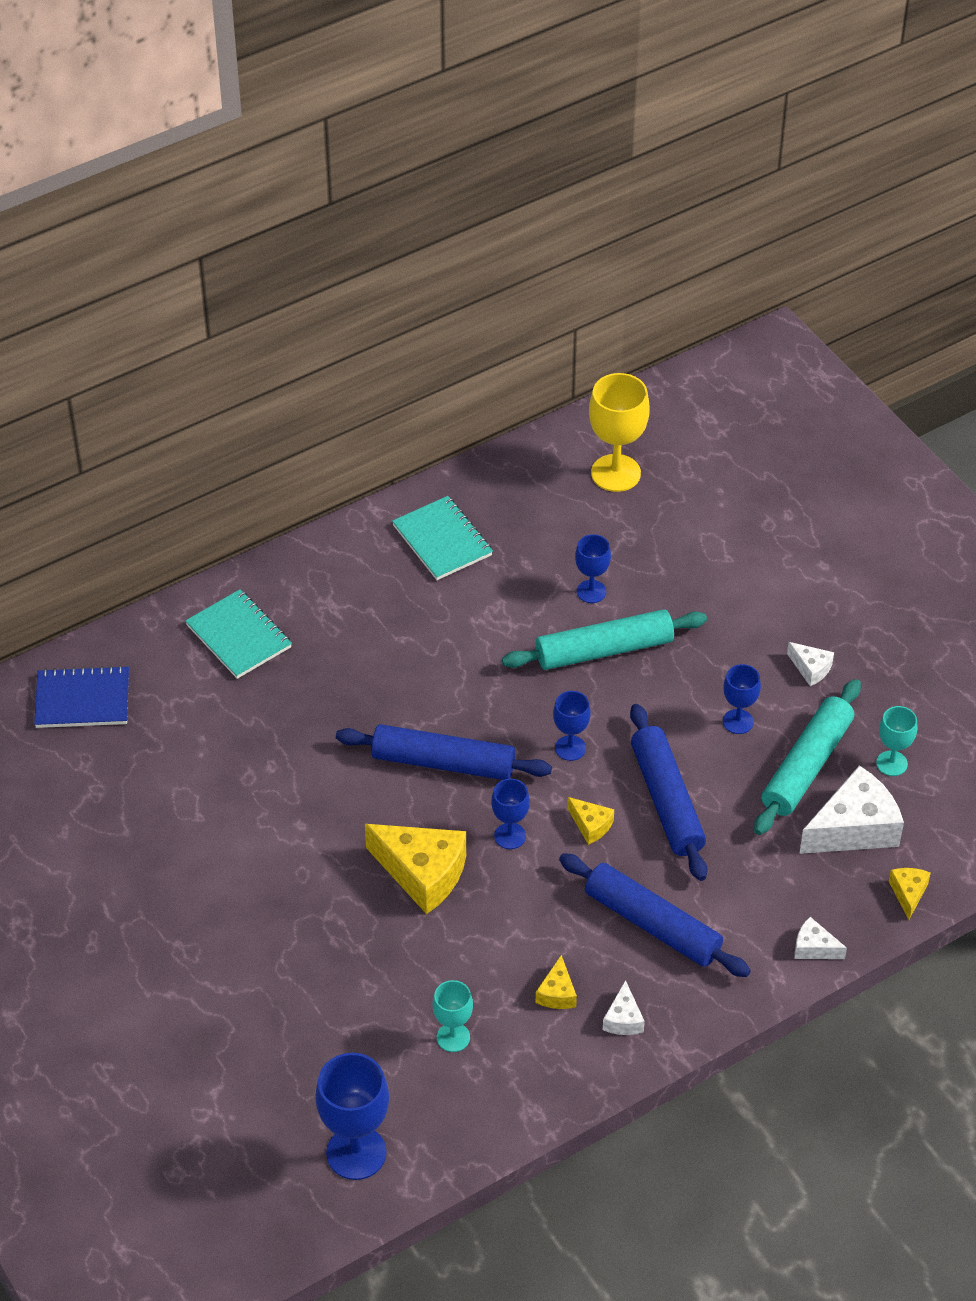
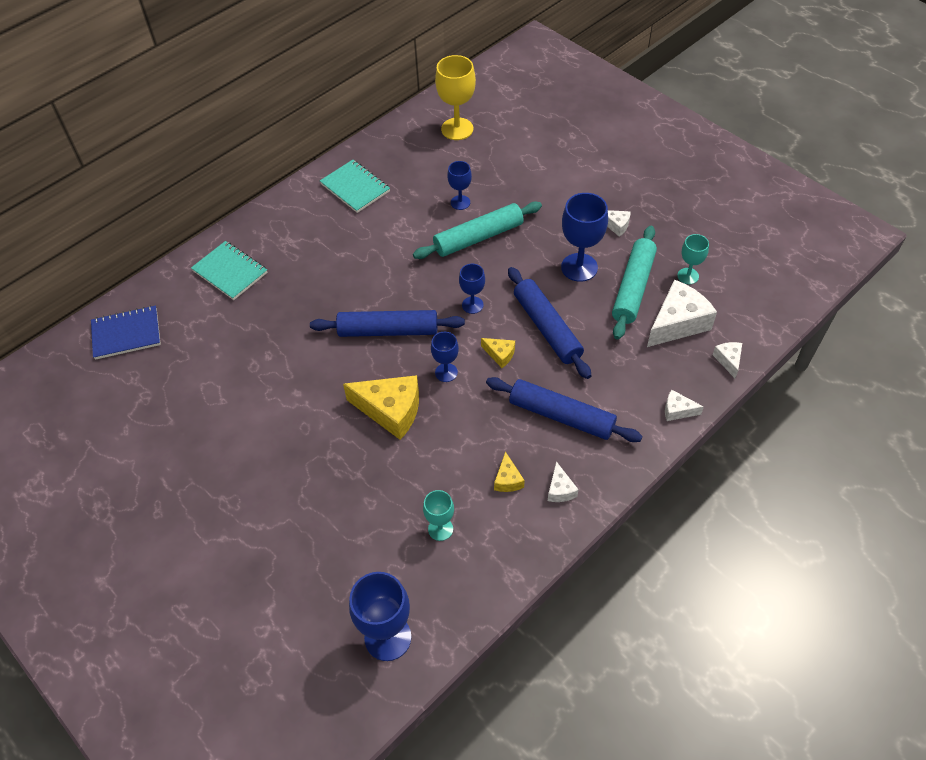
camera: 10 degrees left, 5 degrees up
blue goblet [723,664,761,734] -> blue goblet [561,193,608,282], size x1.74
yellow cheese [889,868,931,920] -> white cheese [713,342,742,378]

